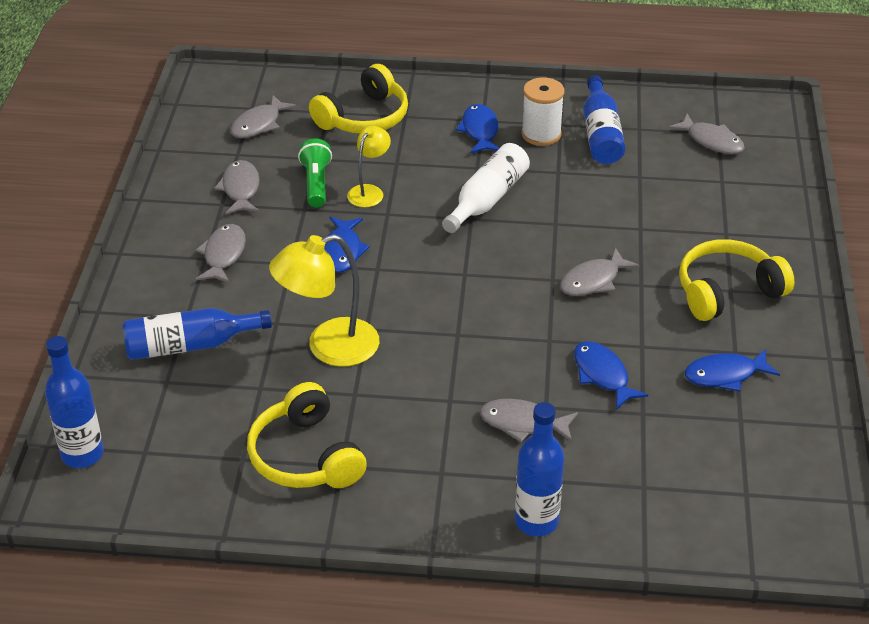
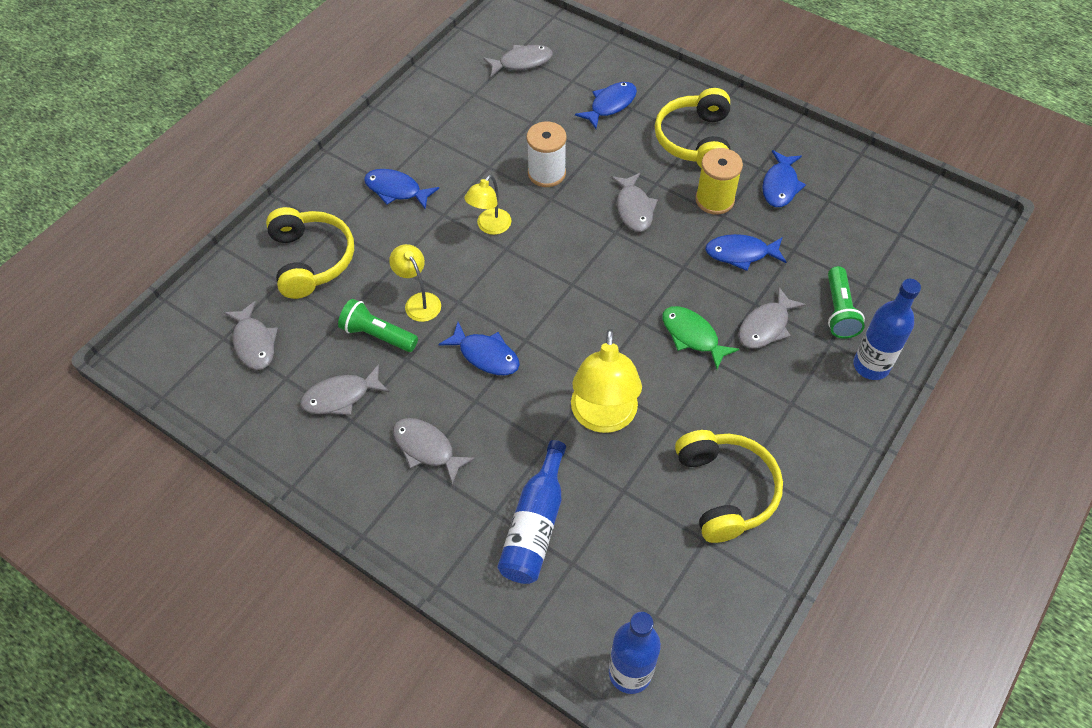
camera: 60 degrees left, 15 degrees up
grey fish [214,160,260,214] -> grey fish turned 45 degrees counterclockwise [300,364,389,415]
yellow headphones [247,382,367,488] -> yellow headphones turned 105 degrees counterclockwise [675,430,783,543]
white bottle [442,143,530,233] -> yellow lamp [464,175,511,235]
white spool [521,77,565,146] -> white spool moved to [527,121,567,187]
blue bottle [583,75,625,164] -> none
none -> blue fish [575,82,637,129]
none -> green fish [662,306,739,369]
none -> yellow spool [695,148,743,214]
none -> green flashlight [828,266,865,339]

